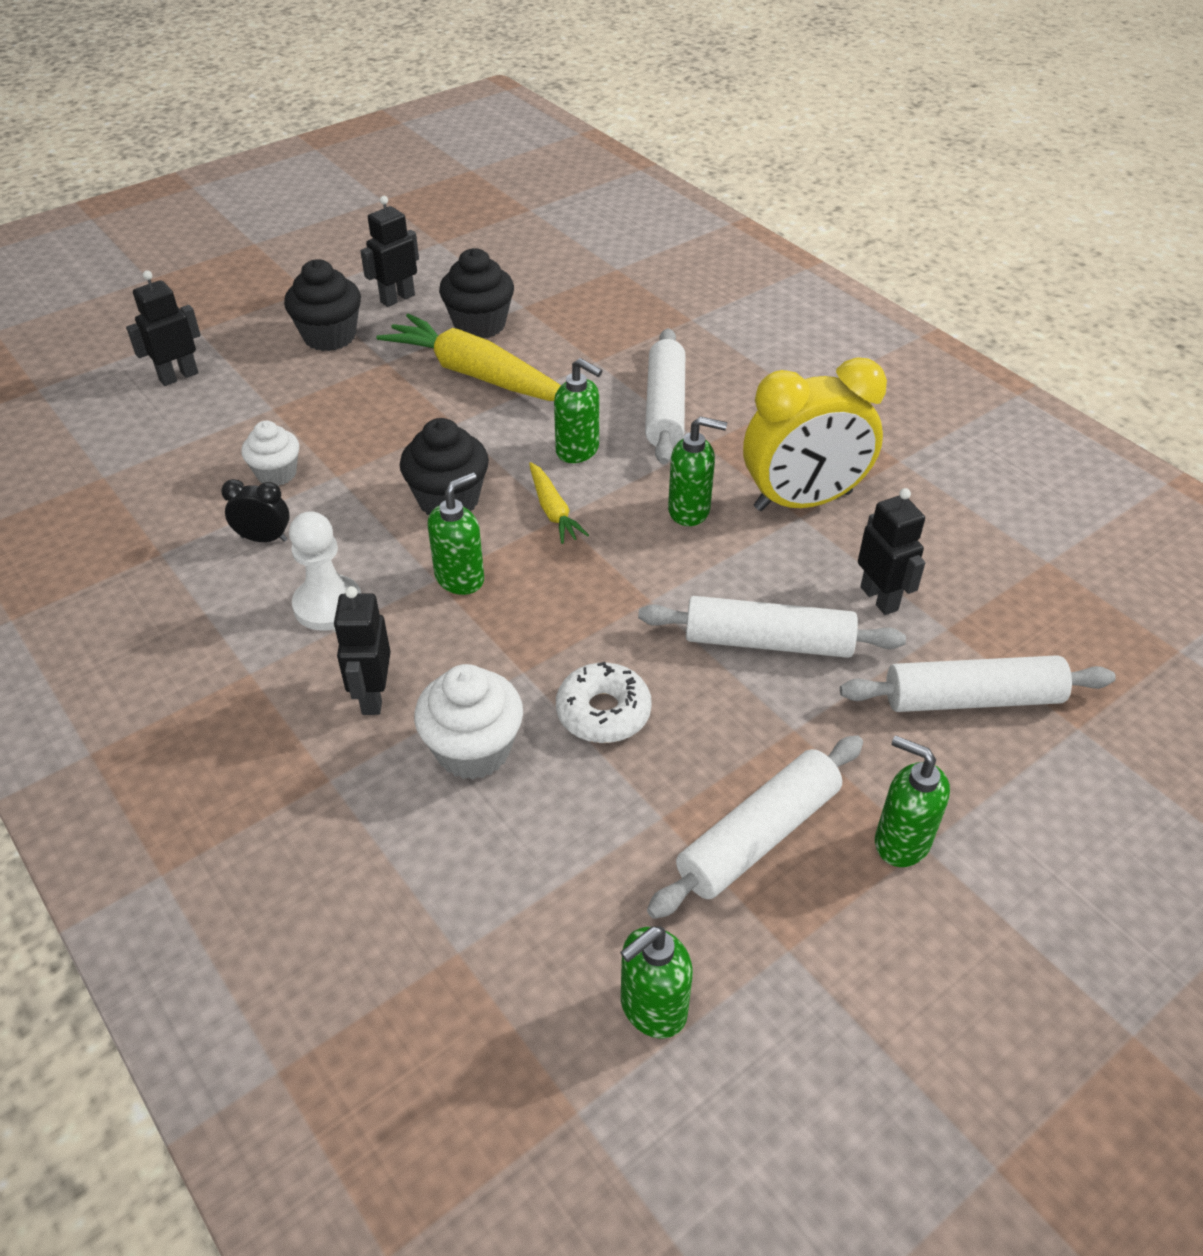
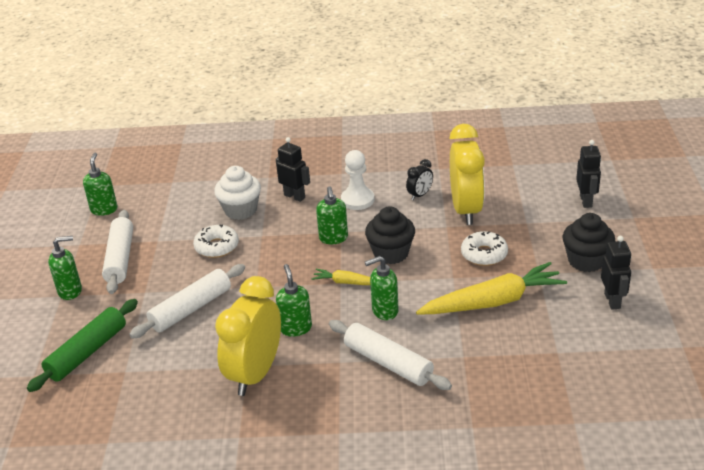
camera: 130 degrees right, 10 degrees down
white cupcake [241,421,299,486] -> yellow clock [450,124,485,225]
black cupcake [439,248,514,339] -> none
green soap dispenser [668,416,727,526] -> green soap dispenser turned 120 degrees clockwise [276,264,312,337]
white rolling pin [840,655,1116,712] -> green rolling pin [27,299,138,392]
black robot [858,488,925,615] -> none
none -> white donut [461,231,508,266]

